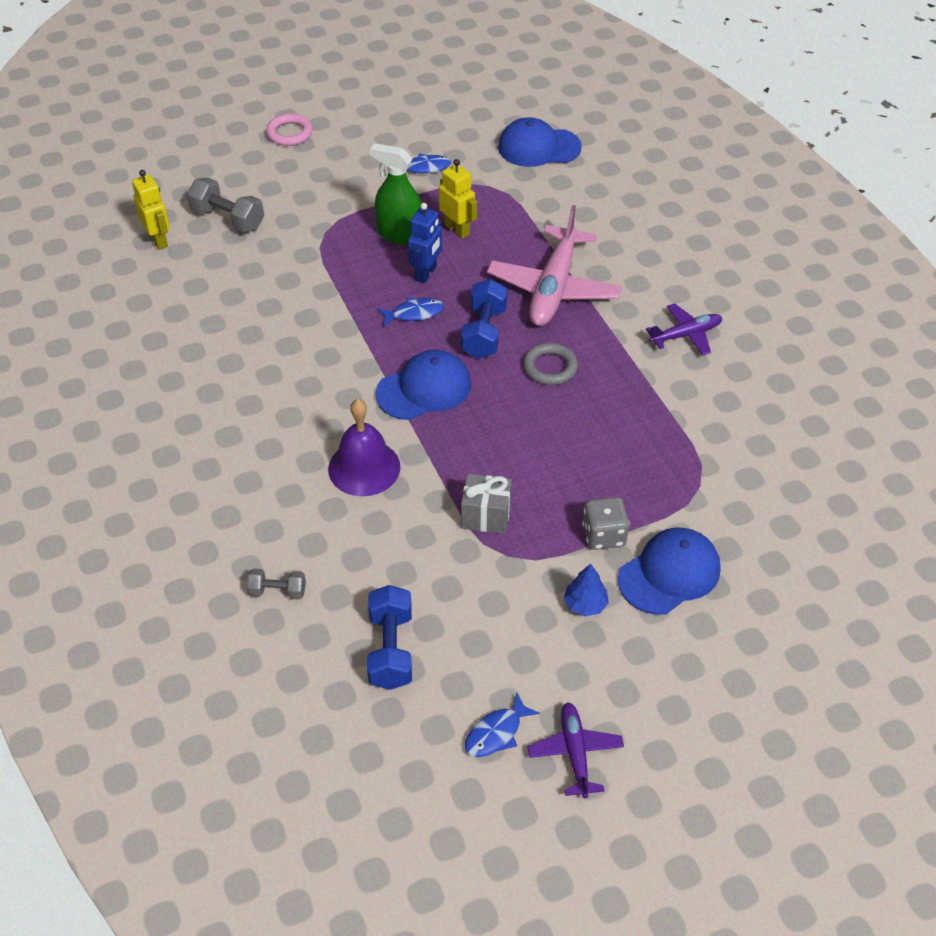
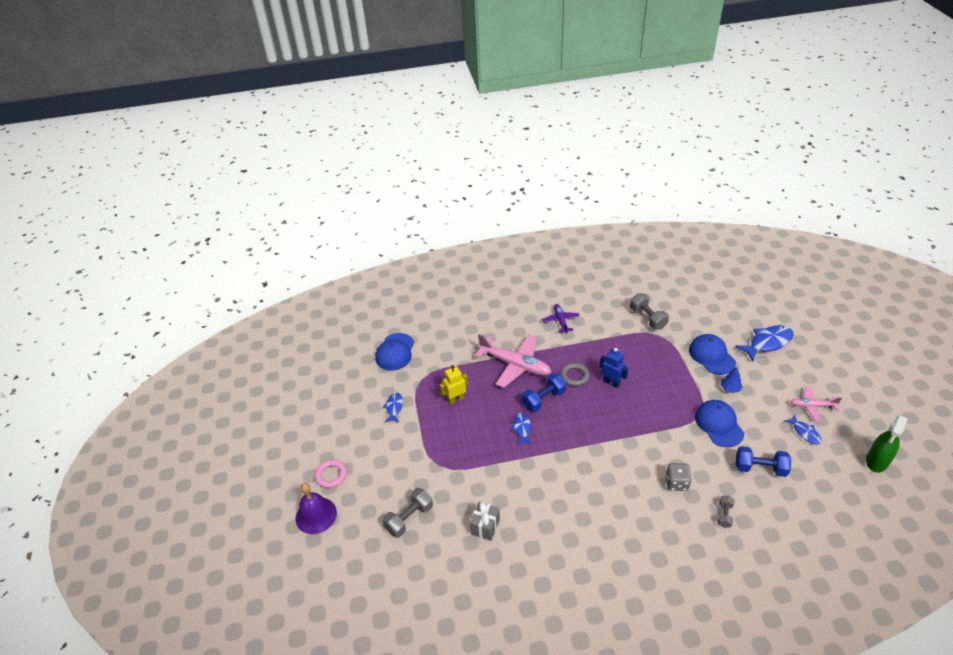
camera: 75 degrees left, 5 degrees down
yellow robot [132,170,170,250] -> none
purple bell [328,399,400,496] -> purple bell moved to [295,483,337,534]
green spray bottle [370,143,422,245] -> green spray bottle moved to [866,415,908,472]
blue cap [375,349,471,420] -> blue cap moved to [695,400,744,447]
blue robot [408,203,442,283] -> blue robot moved to [600,348,628,388]
blue dumbbell [461,279,507,359] -> blue dumbbell turned 60 degrees counterclockwise [522,373,566,412]
grey gift [461,474,512,534] -> grey gift moved to [470,502,500,541]
purple plane [527,702,624,799] -> pink plane [790,387,842,421]
grey dice [582,497,630,550] -> grey dice moved to [665,463,692,491]
none -> grey dumbbell [630,293,669,329]
none -> blue fish [735,325,794,362]

